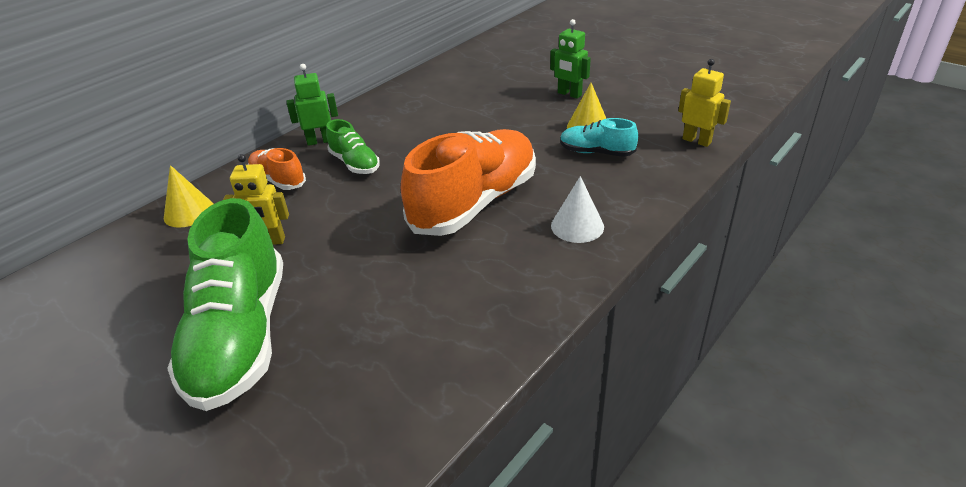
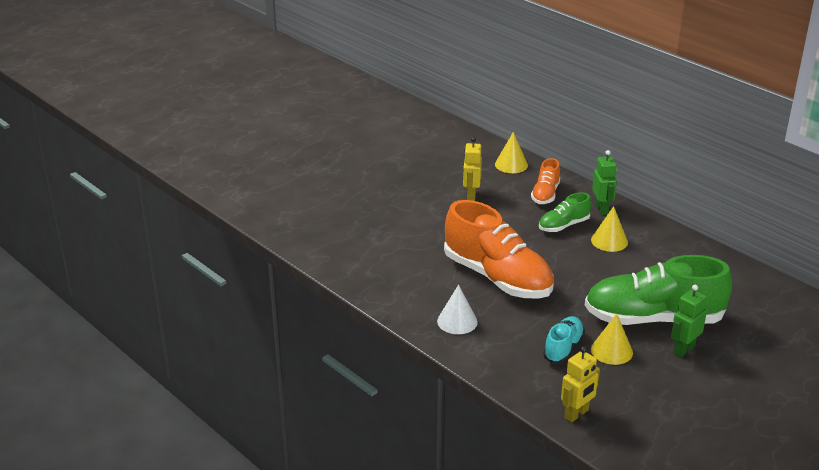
camera: 95 degrees right, 5 degrees down
green shoe [167,198,283,411] -> green shoe moved to [585,255,732,325]
orange shoe [248,148,306,190] -> orange shoe turned 150 degrees clockwise [531,158,560,204]
none -> yellow cone [591,206,628,252]

